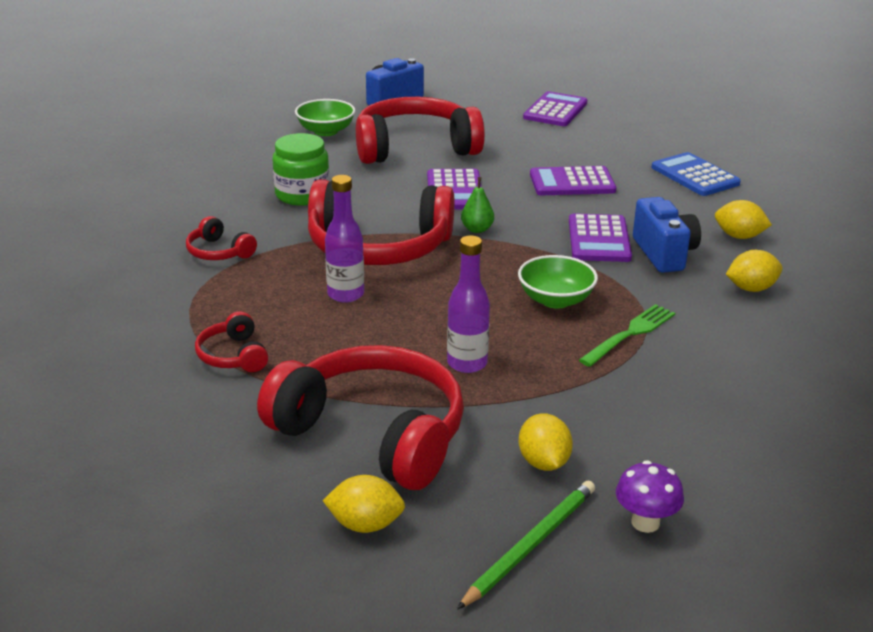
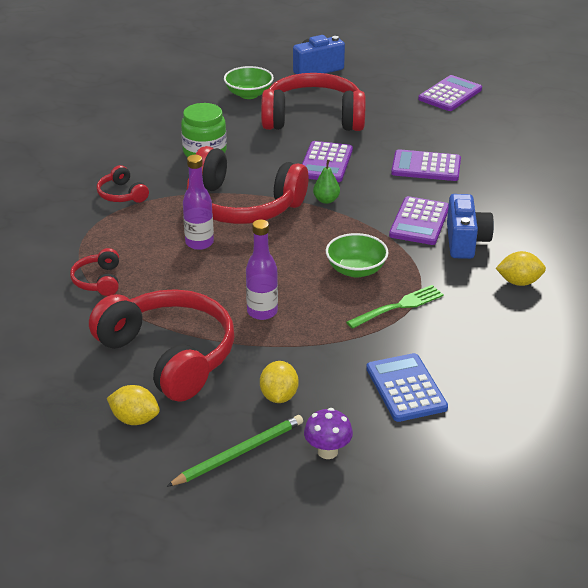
camera: 15 degrees right, 5 degrees up
blue calculator [652,152,741,196] -> blue calculator moved to [366,353,448,422]
yellow lemon [715,200,772,239] -> none

